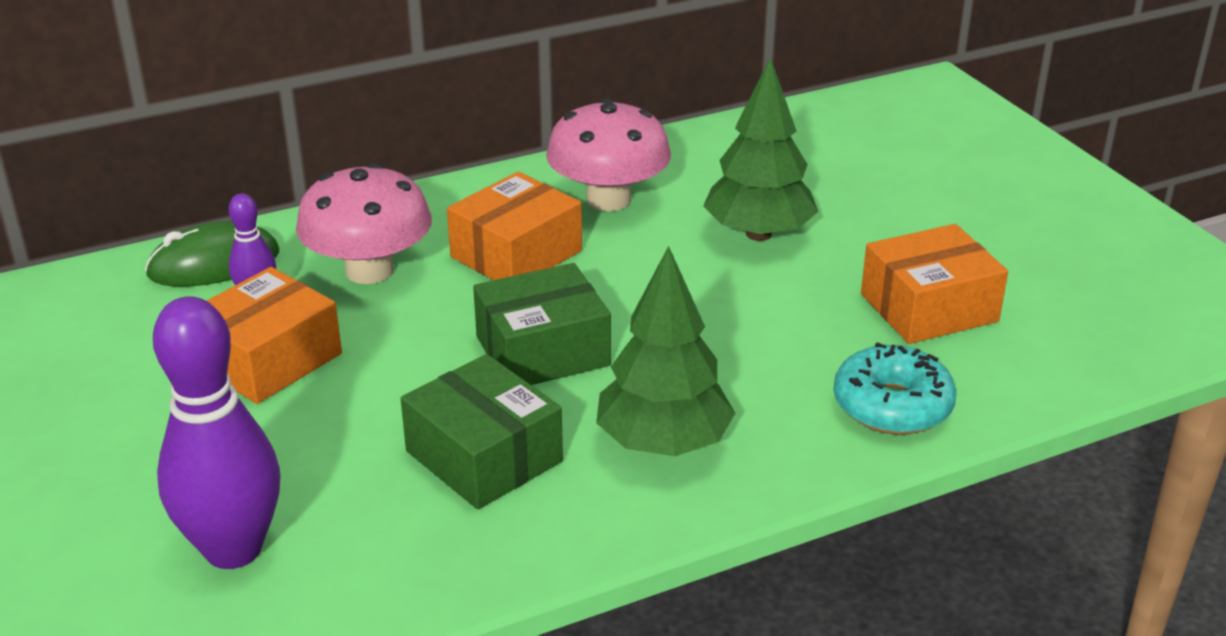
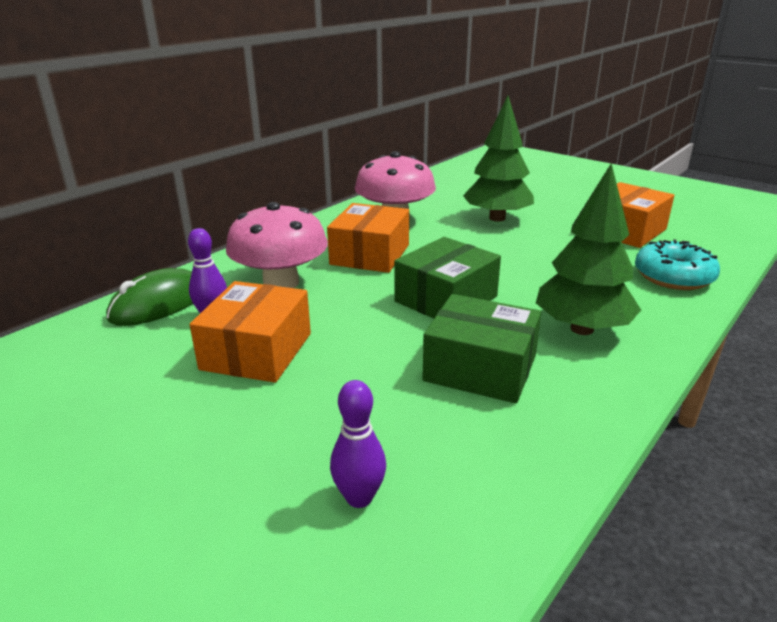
camera: 25 degrees left, 5 degrees down
purple bowling pin [153,296,281,569] -> purple bowling pin [330,380,386,508], size x0.50

